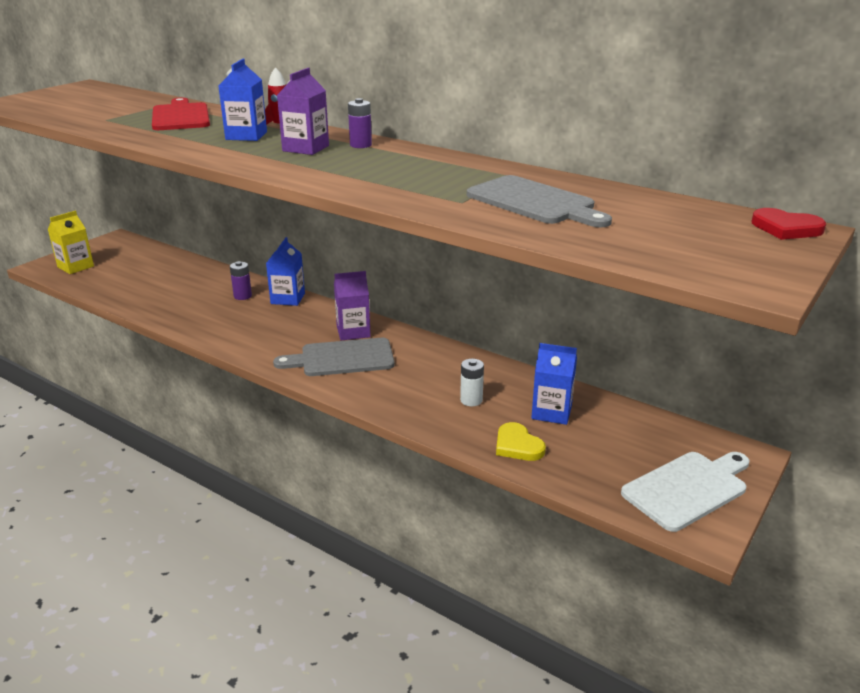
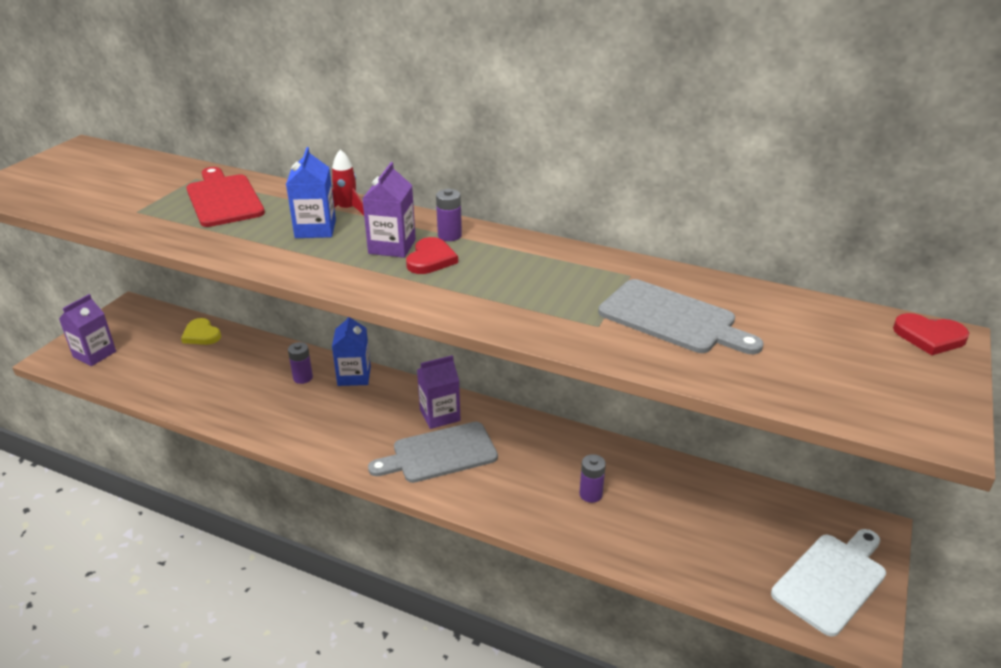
camera: 10 degrees left, 5 degrees up
yellow carton [48,211,94,274] -> purple carton [59,294,116,366]
white battery [460,359,484,406] -> purple battery [579,454,606,503]
yellow heart [496,422,546,461] -> yellow heart moved to [181,318,221,345]
blue carton [531,343,577,425] -> none
none -> red heart [406,237,458,274]

